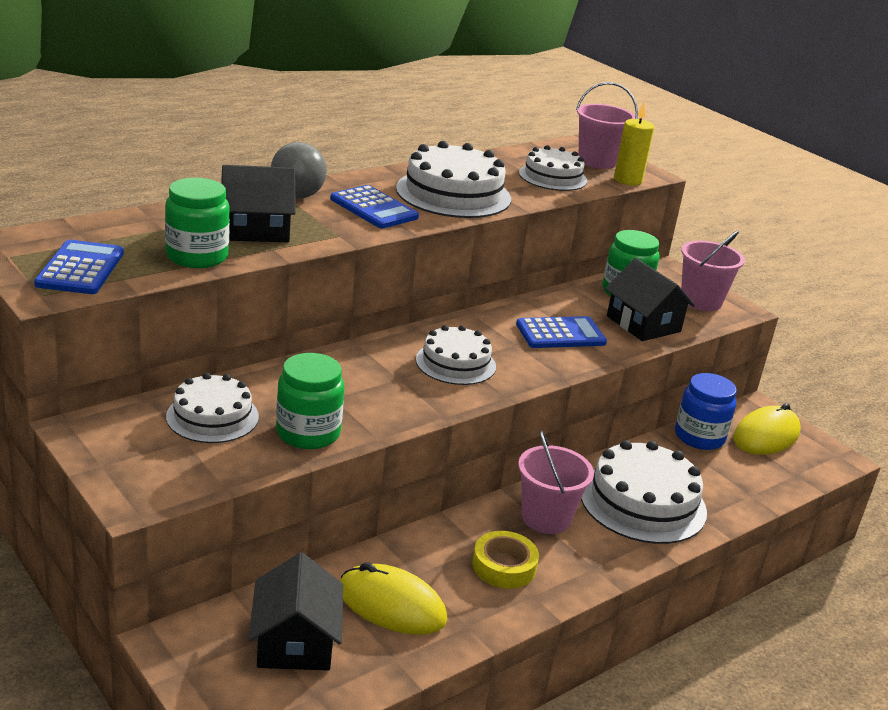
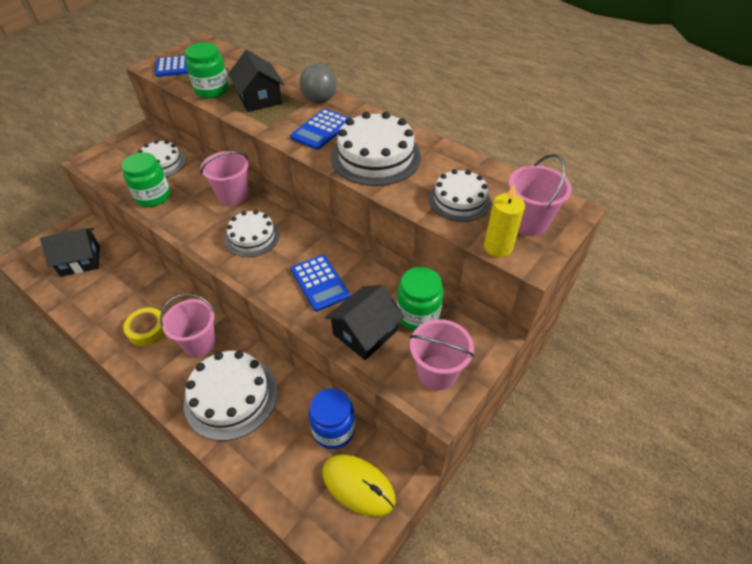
camera: 80 degrees right, 20 degrees up
yellow mouse [340,562,447,635] -> none
none -> pink bucket [201,151,249,206]

